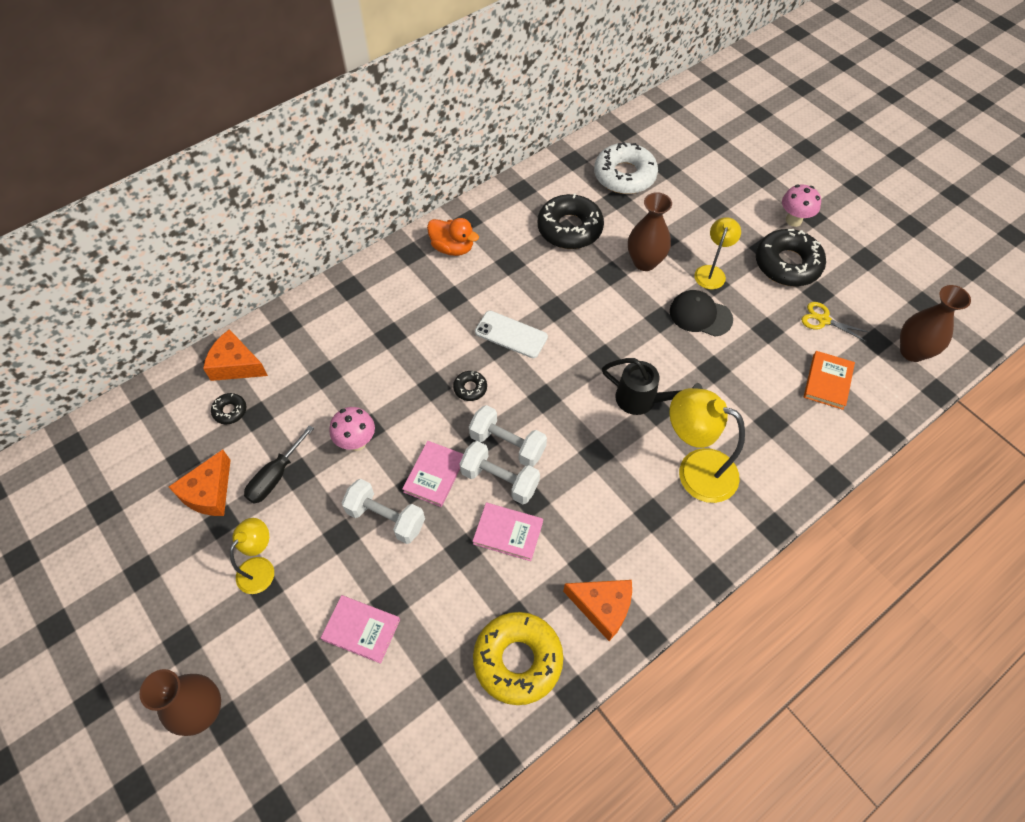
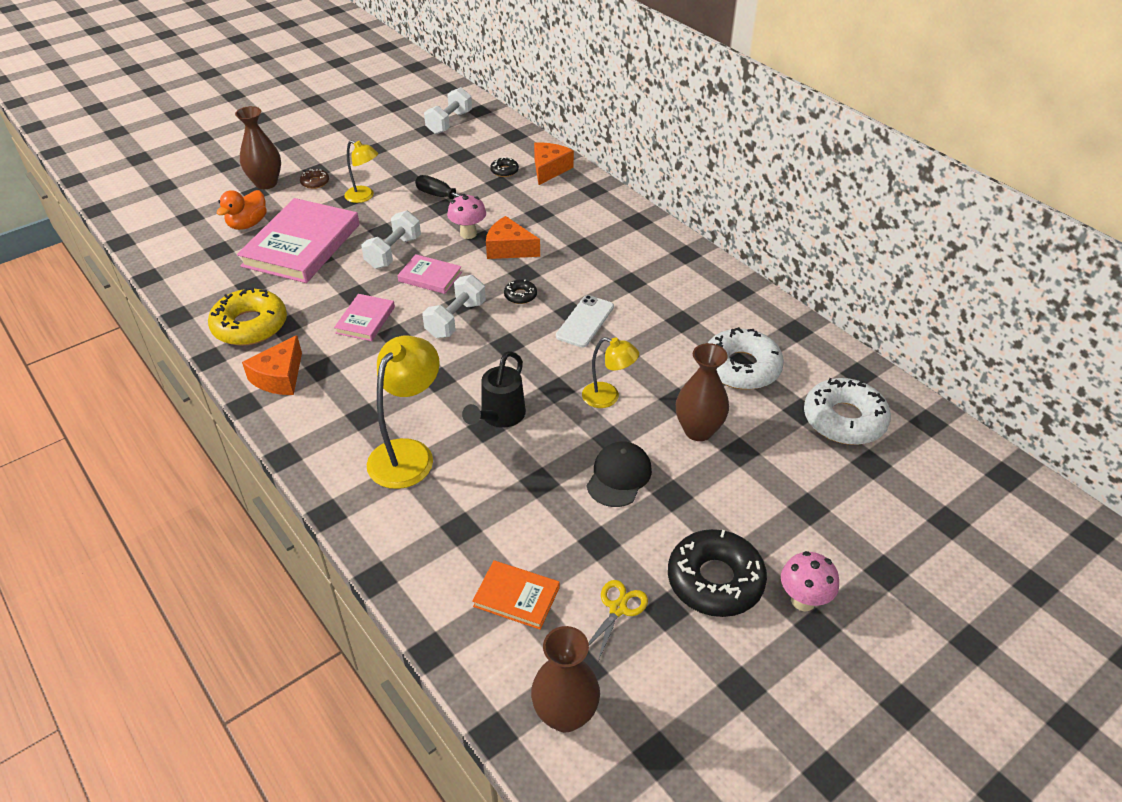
camera: 90 degrees right, 15 degrees down
orange cheese [168,450,231,516] -> orange cheese moved to [486,216,540,259]
pink book [321,595,400,664] -> pink book [237,198,359,283], size x2.06
orange duck [427,218,479,256] -> orange duck moved to [217,190,267,230]
white dumbbell [460,441,540,504] -> white dumbbell moved to [424,87,472,134]
black donut [537,193,604,249] -> white donut [708,327,784,390]
yellow lamp [694,217,741,289] -> yellow lamp moved to [582,337,639,408]
none -> brown donut [300,169,329,189]

